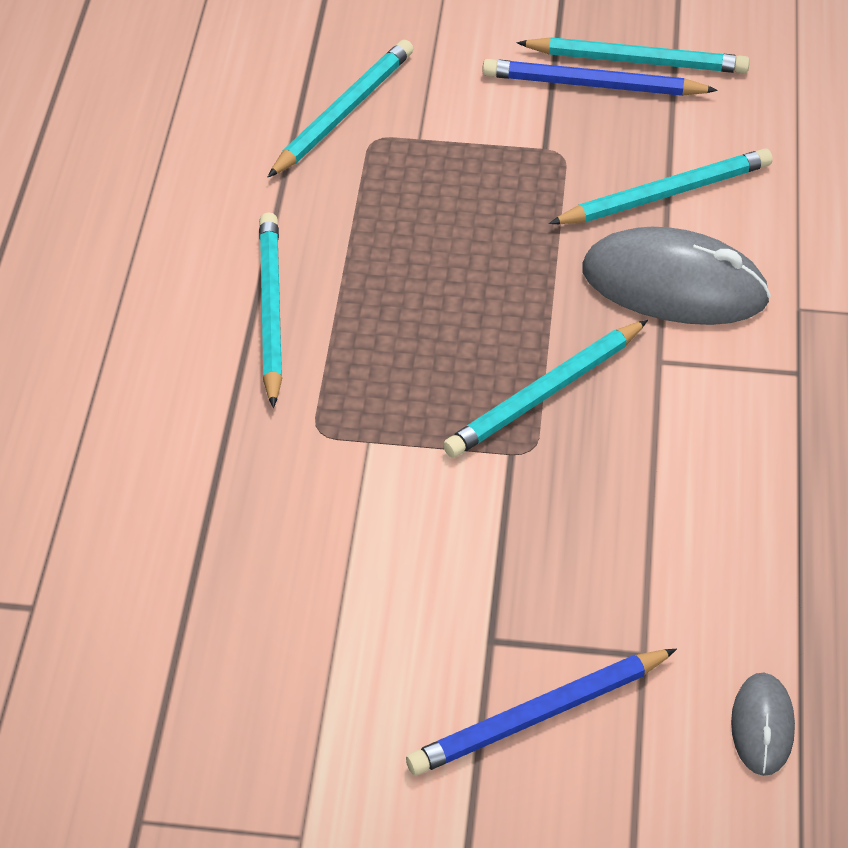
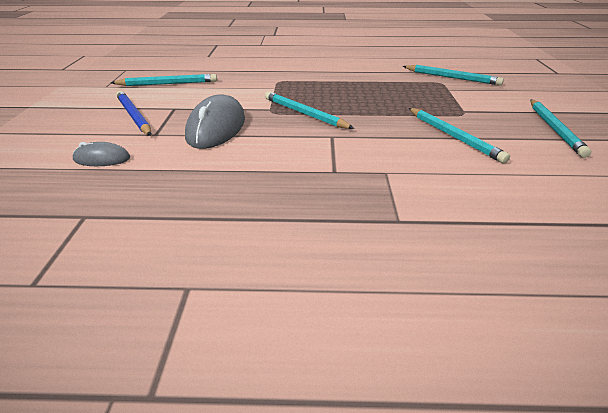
camera: 85 degrees right, 15 degrees down
turquoise pencil [259,212,282,408] -> turquoise pencil moved to [111,74,217,86]
blue pencil [482,59,718,96] -> none
grey mouse [582,227,771,325] -> grey mouse moved to [185,94,245,149]

